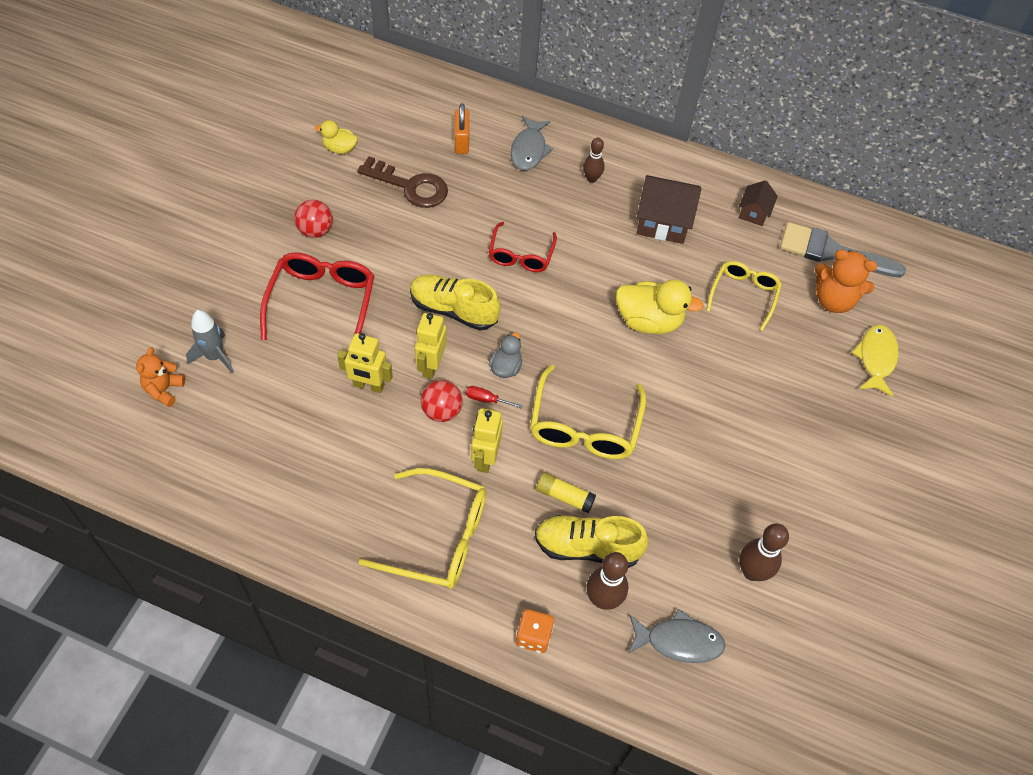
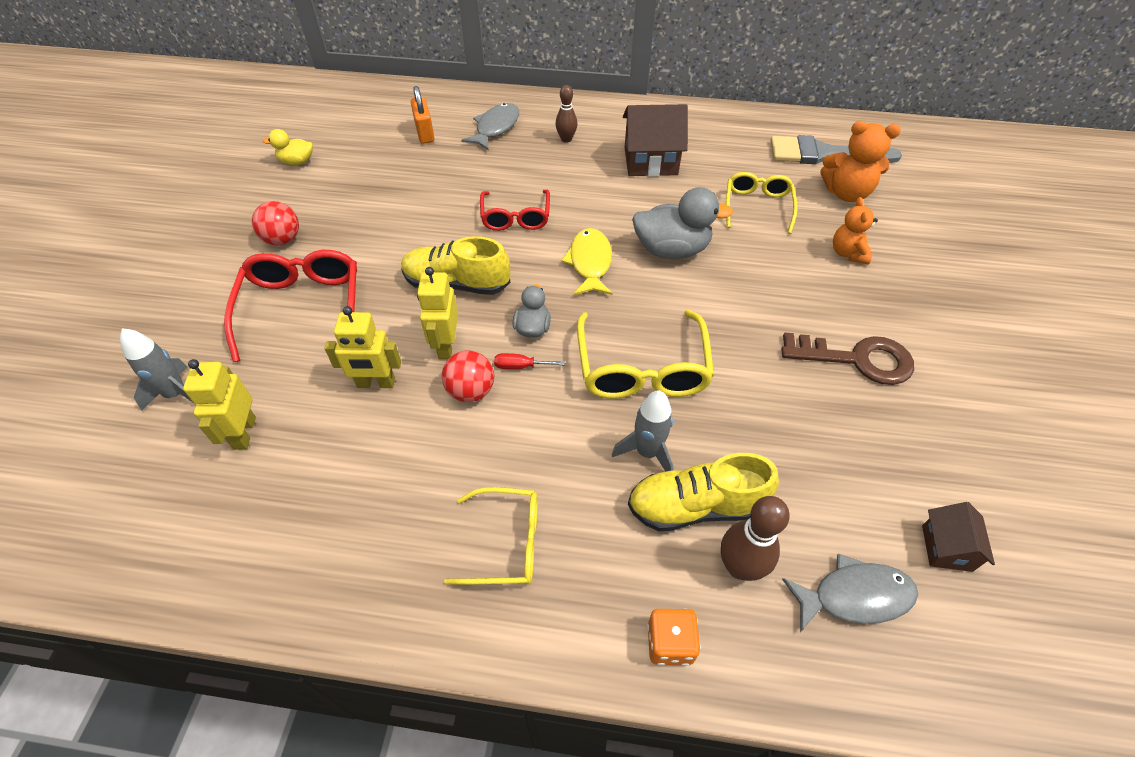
camera: 10 degrees left, 5 degrees down
orange teddy bear [136,347,185,407] -> orange teddy bear moved to [833,197,878,265]
brown key [357,156,448,208] -> brown key moved to [781,332,914,385]
yellow glasses [359,468,486,589] -> yellow glasses [444,487,538,585], size x0.65
yellow robot [471,408,503,473] -> yellow robot moved to [183,359,256,450]
grey fish [511,116,553,170] -> grey fish turned 150 degrees counterclockwise [461,103,519,151]
yellow glue stick [536,472,596,513] -> grey rocket [612,390,674,472]
yellow duck [616,279,704,334] -> grey duck [632,187,733,259]
brown house [739,180,778,226] -> brown house moved to [922,502,995,572]
brown bowling pin [739,523,789,581] -> none
yellow fish [852,325,899,397] -> yellow fish moved to [561,228,612,295]

